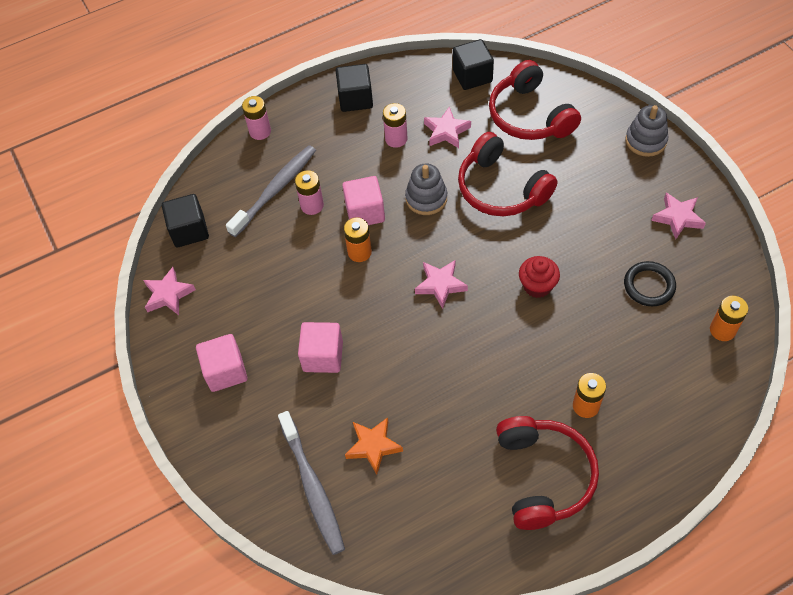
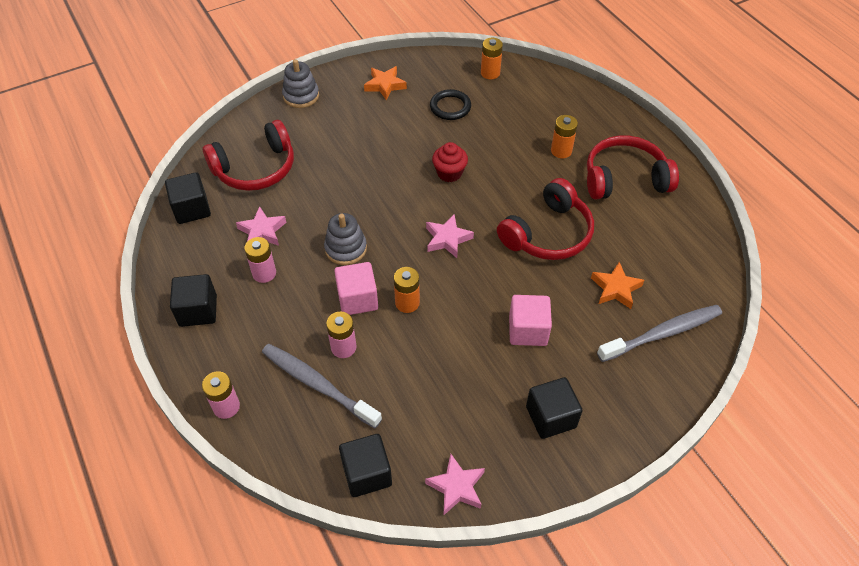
camera: 95 degrees left, 5 degrees down
pink cube [196,334,248,392] -> black cube [526,377,583,439]
red headphones [458,132,558,216] -> red headphones moved to [497,178,594,260]
pink star [651,193,706,239] -> orange star [364,66,407,101]

